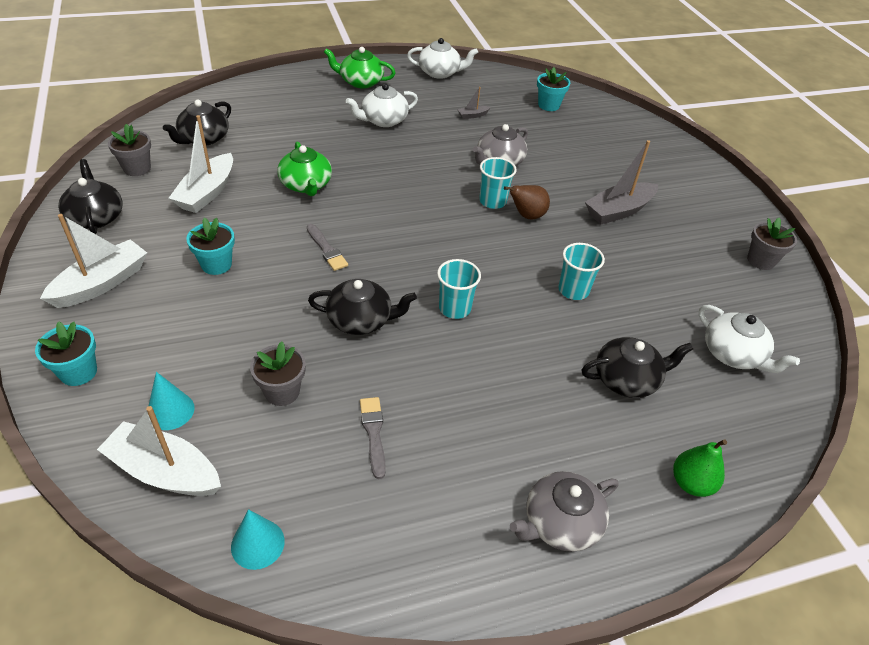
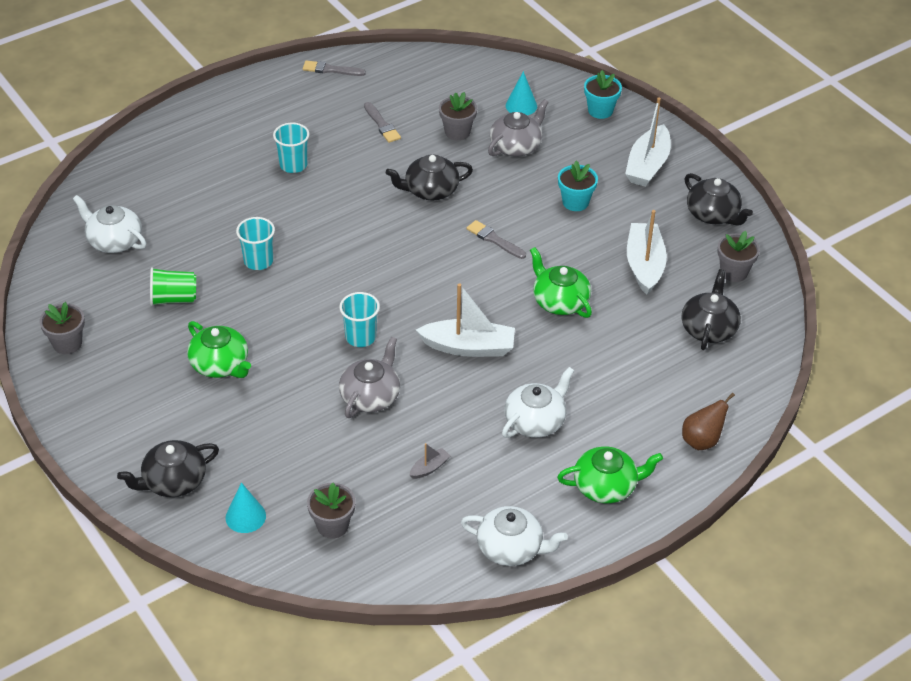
camera: 165 degrees right, 0 degrees up
white boat [97,406,221,496] -> white boat moved to [416,283,515,357]
turquoise cone [231,509,285,570] -> turquoise cone moved to [226,482,266,533]
white teapot [407,38,478,79] -> white teapot turned 150 degrees counterclockwise [461,506,568,566]
turquoise cup [437,259,481,319] -> turquoise cup moved to [273,123,309,173]
brown pear [504,185,550,220] -> brown pear moved to [682,393,735,450]
grey teapot [510,471,618,552] -> grey teapot moved to [488,99,549,157]
turquoise flower pot [537,67,570,111] -> grey flower pot [307,483,356,539]
black teapot [582,337,693,398] -> black teapot moved to [117,440,219,497]
grey boat [585,140,658,224] -> green teapot [187,321,251,378]
green pear [673,439,727,497] -> none
none -> green cup [150,267,196,306]
none -> grey brush [303,61,366,76]

